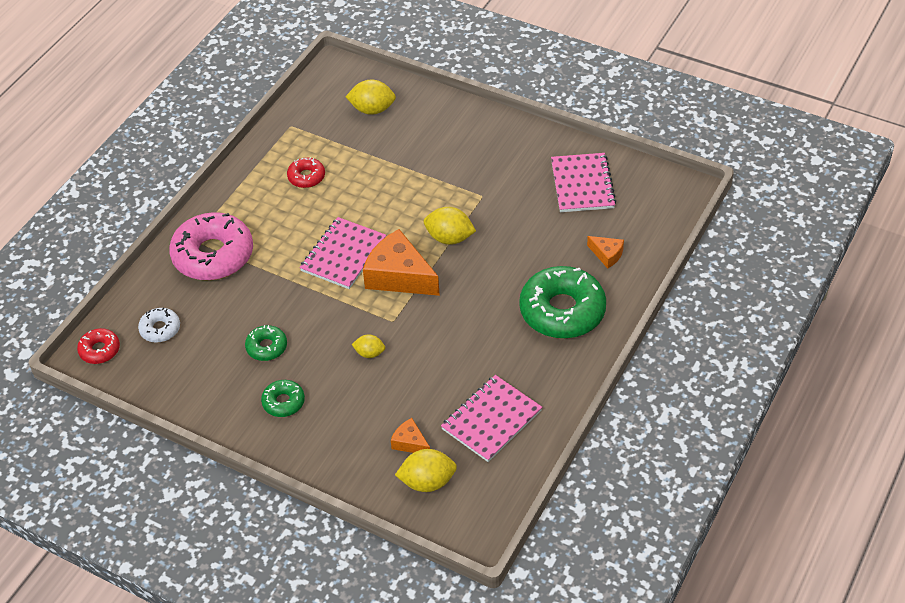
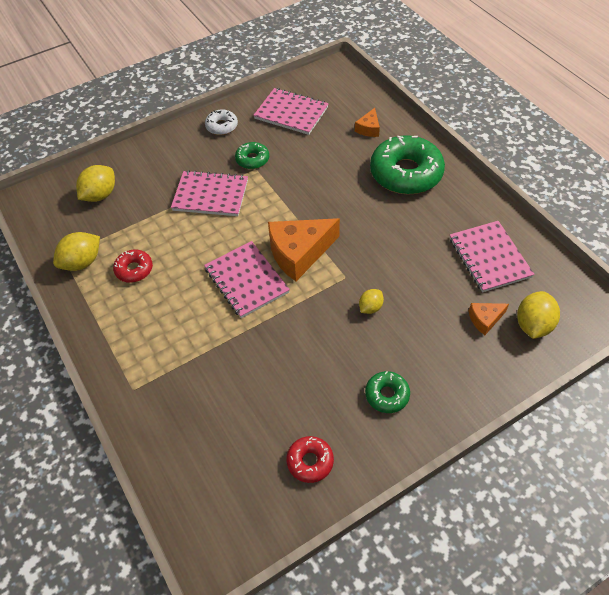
camera: 60 degrees left, 5 degrees up
red donut [77,328,120,364] -> red donut moved to [286,436,334,483]
white donut [138,308,180,343] -> white donut moved to [205,110,238,135]
pink donut [169,212,253,281] -> none
green donut [245,325,287,361] -> green donut moved to [235,142,269,169]
yellow lemon [424,207,476,245] -> yellow lemon moved to [53,232,100,271]
orange cheese [587,236,624,269] -> orange cheese turned 135 degrees clockwise [355,108,380,137]
none -> pink notebook [171,170,248,216]

